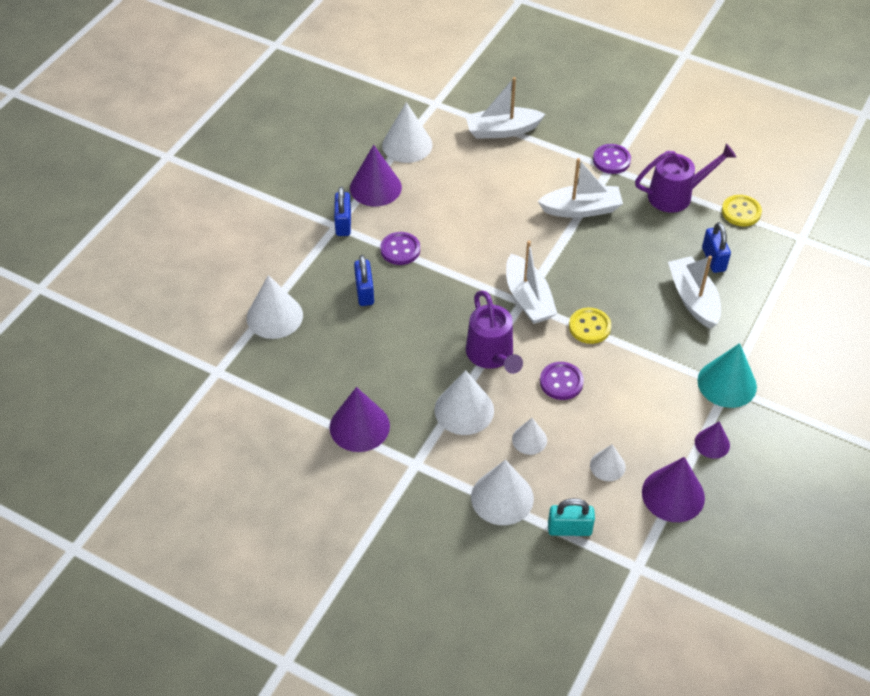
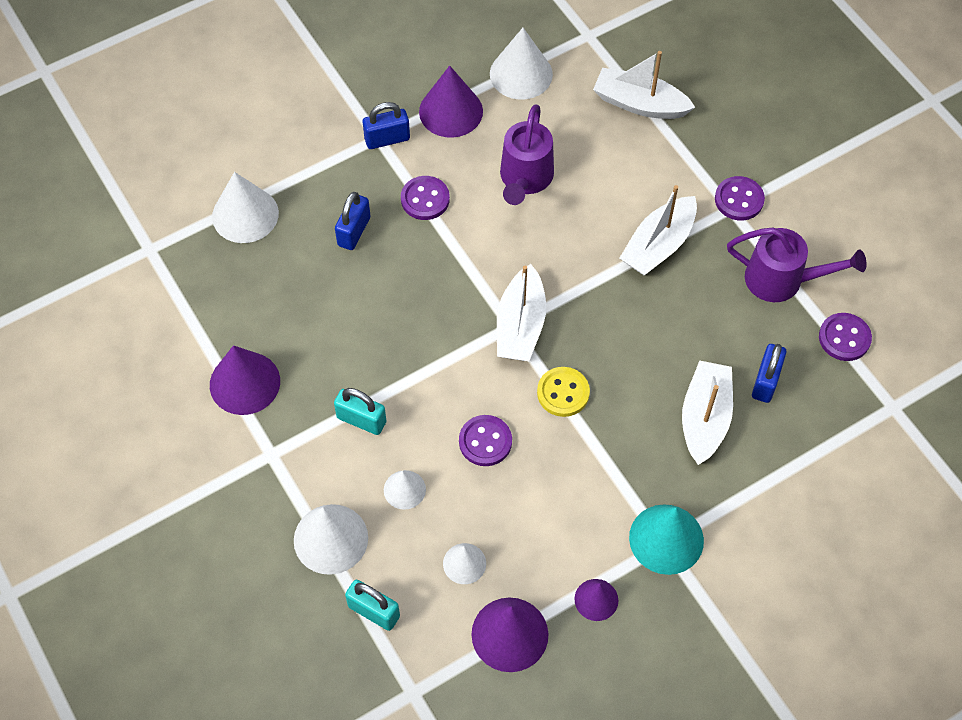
camera: 30 degrees right, 10 degrees up
blue padlock [334,186,351,236] -> blue padlock turned 45 degrees clockwise [363,102,410,149]
white cone [435,370,494,435] -> turquoise padlock [334,388,386,435]
purple watering can [466,291,523,374] -> purple watering can moved to [500,104,554,205]
white boat [538,158,623,218] -> white boat turned 105 degrees clockwise [620,185,697,275]
yellow button [722,195,762,226] -> purple button [819,313,872,361]

